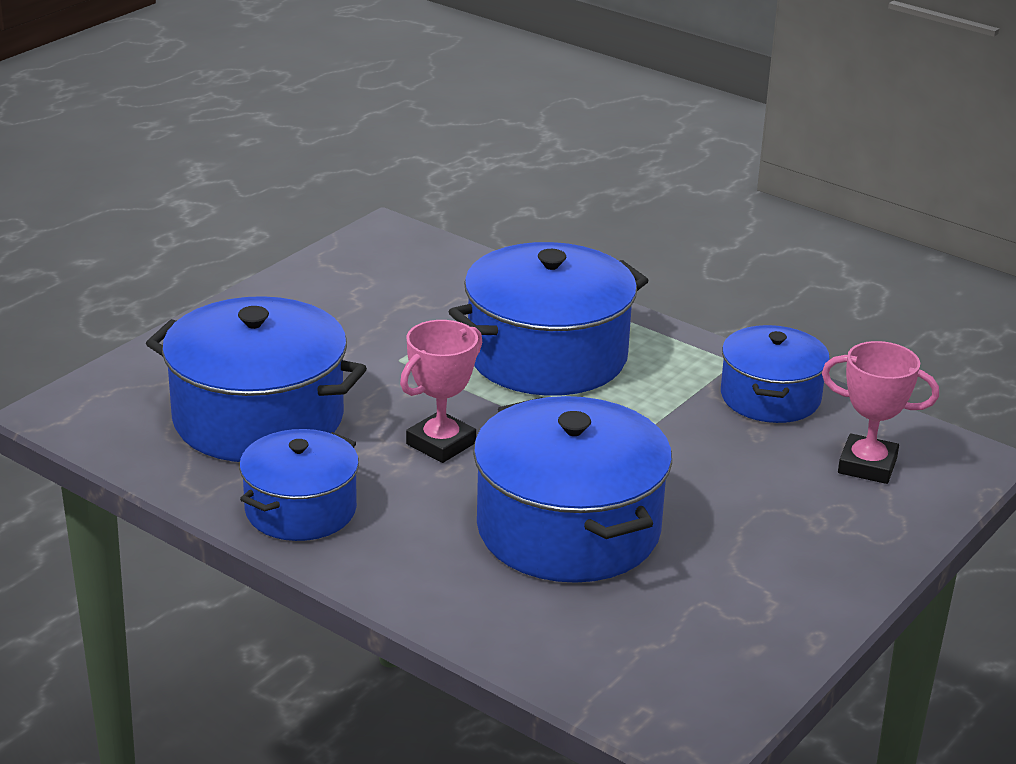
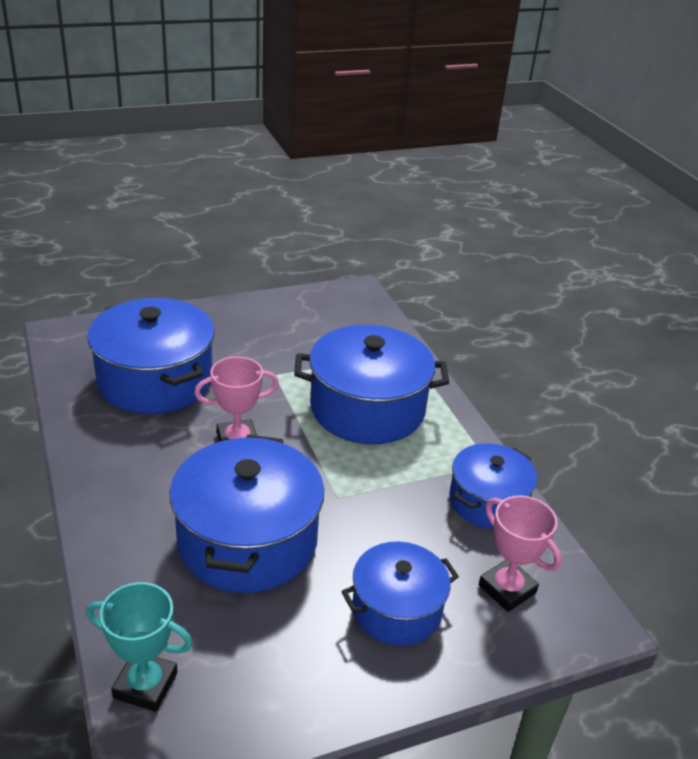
camera: 30 degrees right, 5 degrees up
blue pot [239,429,359,541] -> blue pot moved to [341,541,459,646]
none -> turquoise trophy [86,582,193,712]

